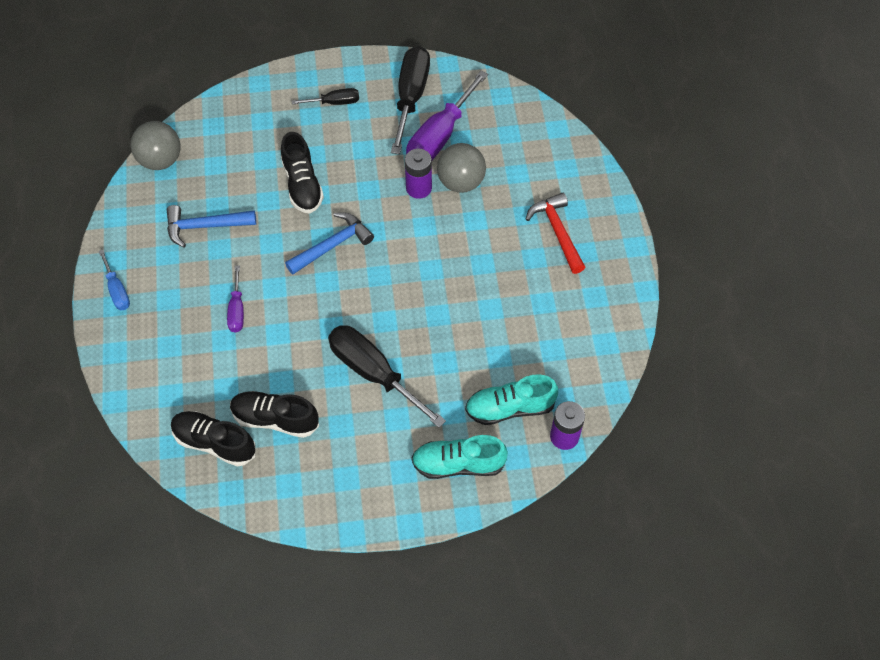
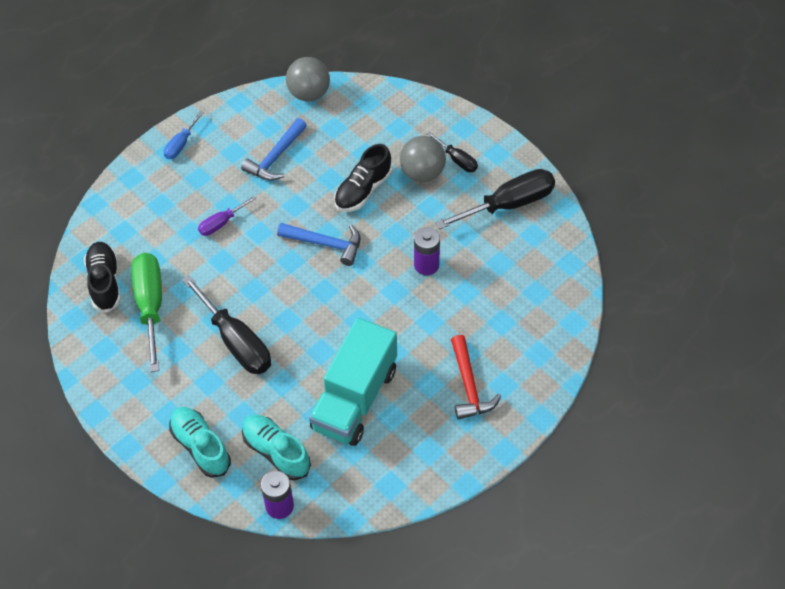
camera: 55 degrees right, 5 degrees down
blue hammer [167,205,256,247] -> blue hammer turned 105 degrees counterclockwise [241,118,307,181]
black shoe [230,391,319,438] -> green screwdriver [131,253,162,372]
black screwdriver [328,325,446,428] -> black screwdriver turned 135 degrees clockwise [182,275,271,374]
purple screwdriver [406,71,488,160] -> none
grey ball [437,143,486,193] -> grey ball moved to [400,136,446,182]
red hammer [526,193,585,274] -> red hammer turned 135 degrees clockwise [451,335,501,420]
none -> turquoise truck [309,318,397,446]

